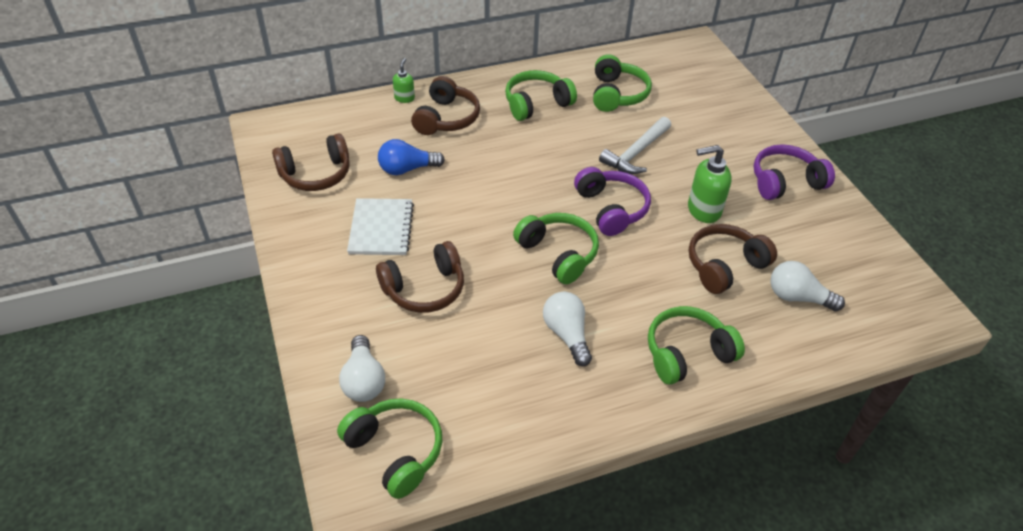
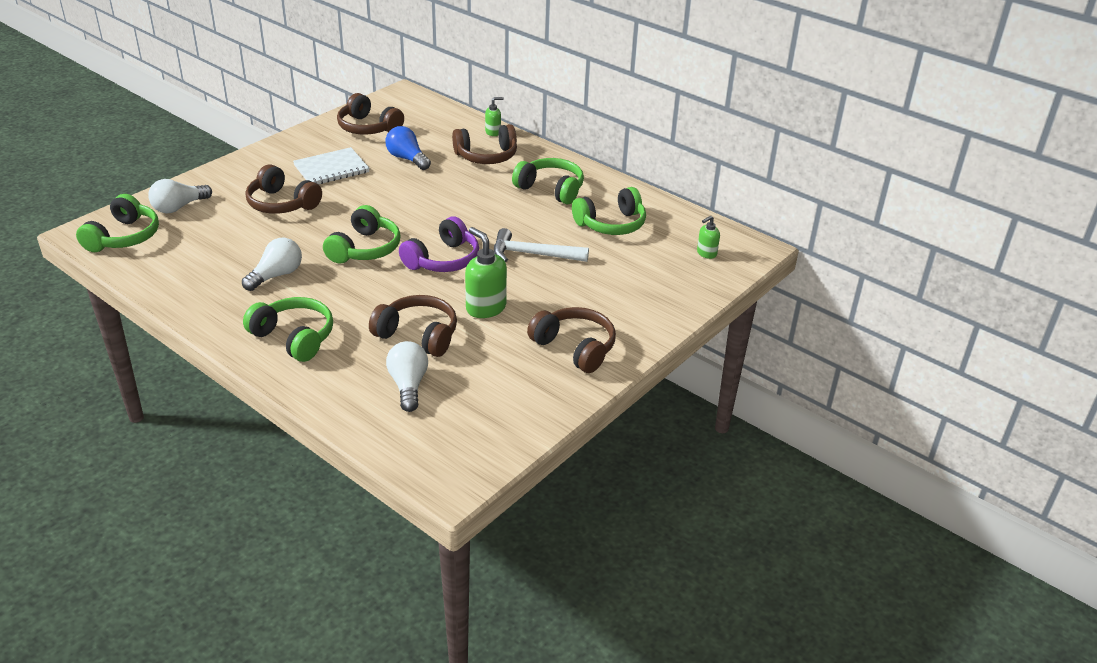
camera: 60 degrees right, 10 degrees down
purple headphones [754,144,835,200] -> brown headphones [527,307,616,373]
none -> green soap dispenser [697,216,720,259]

